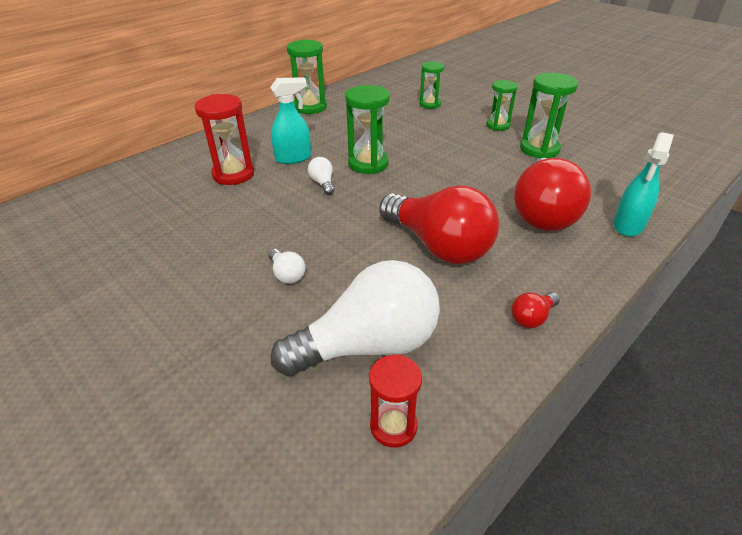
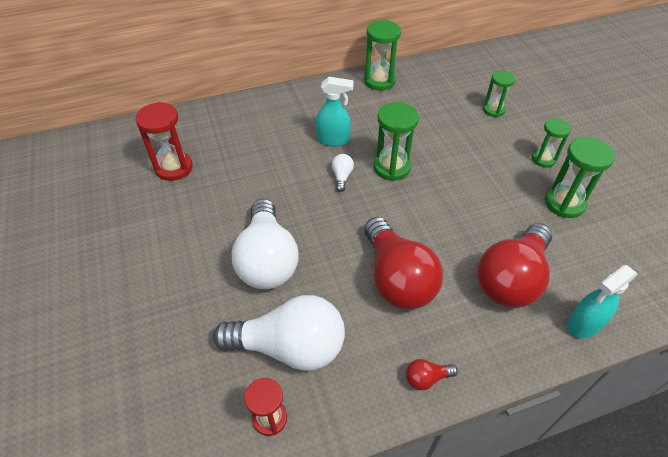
camera: 25 degrees right, 10 degrees up
red hourglass [195,94,254,185] -> red hourglass moved to [135,102,192,181]
white light bulb [268,249,306,284] -> white light bulb [232,199,299,289], size x2.48

